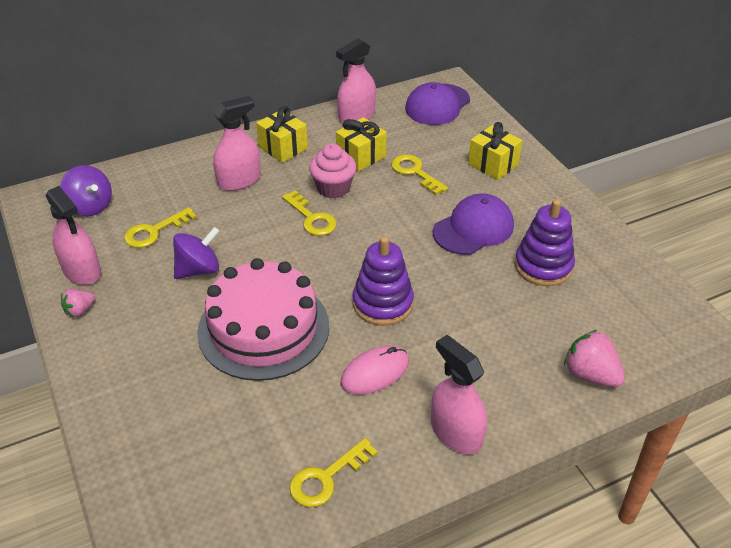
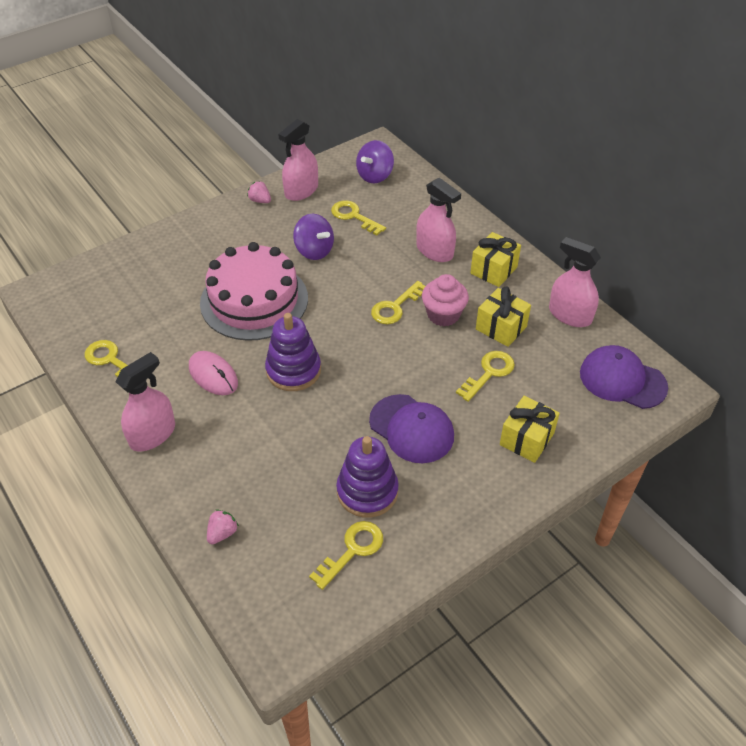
camera: 80 degrees right, 5 degrees up
pink strawberry [564,330,625,387] -> pink strawberry [207,509,239,544], size x0.60
none -> yellow key [309,521,383,590]

